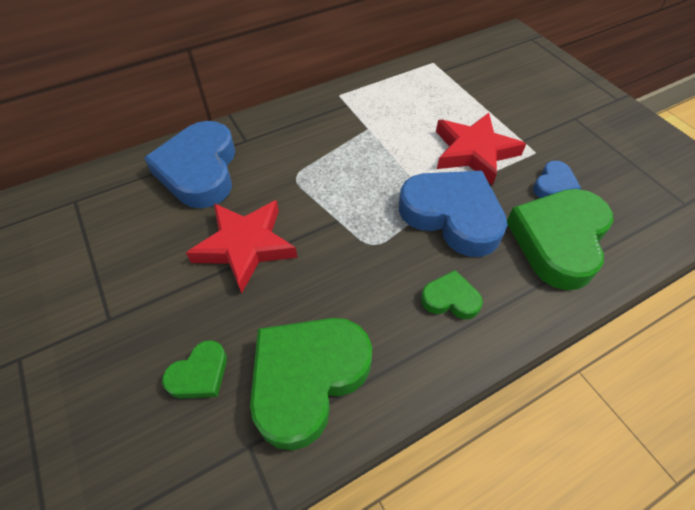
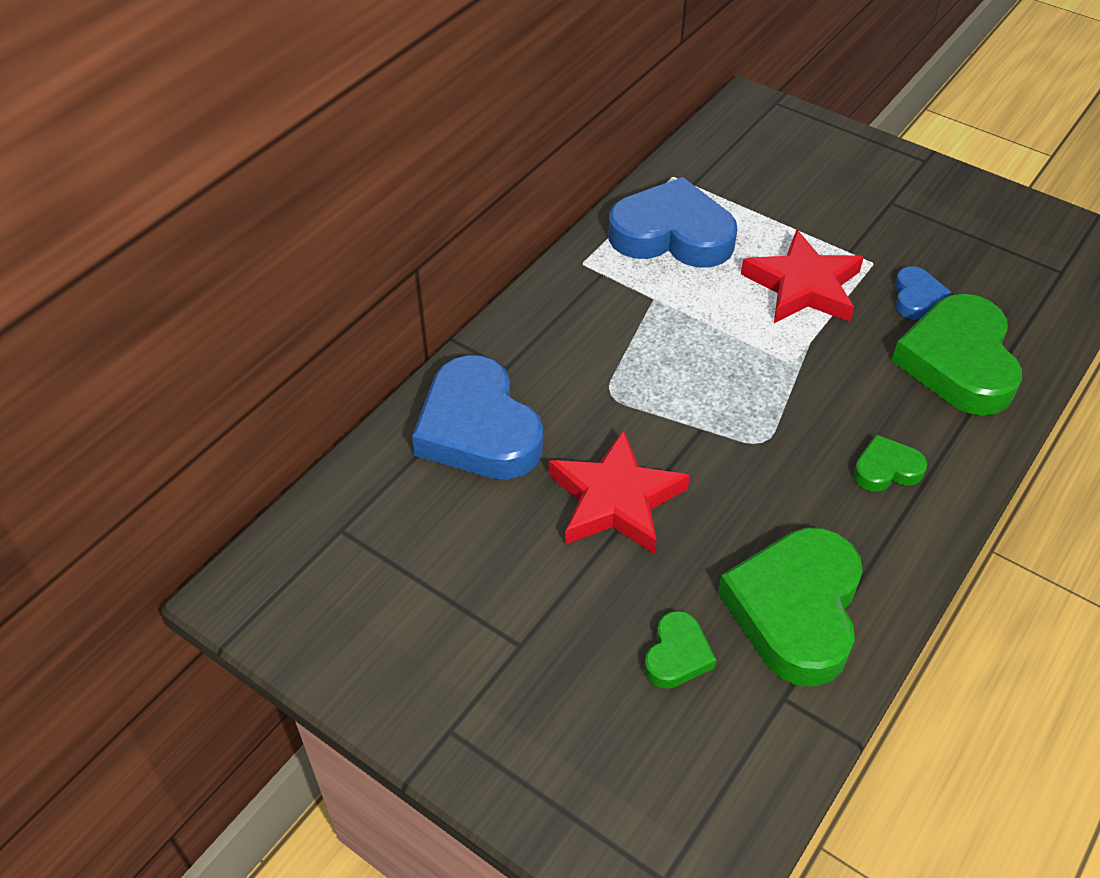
camera: 25 degrees left, 5 degrees down
blue heart [399,171,507,257] -> blue heart moved to [609,177,738,268]

